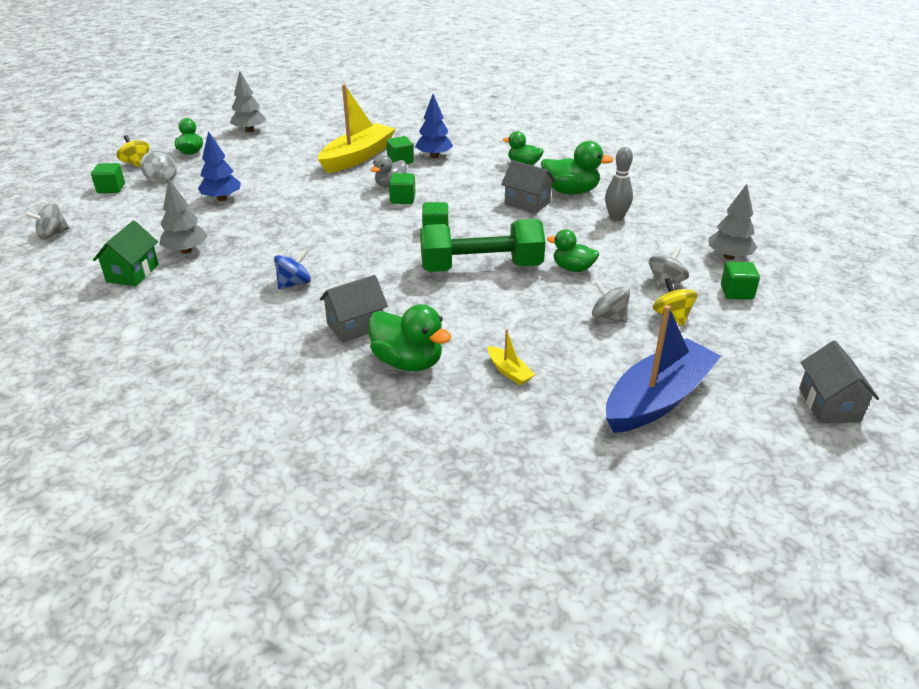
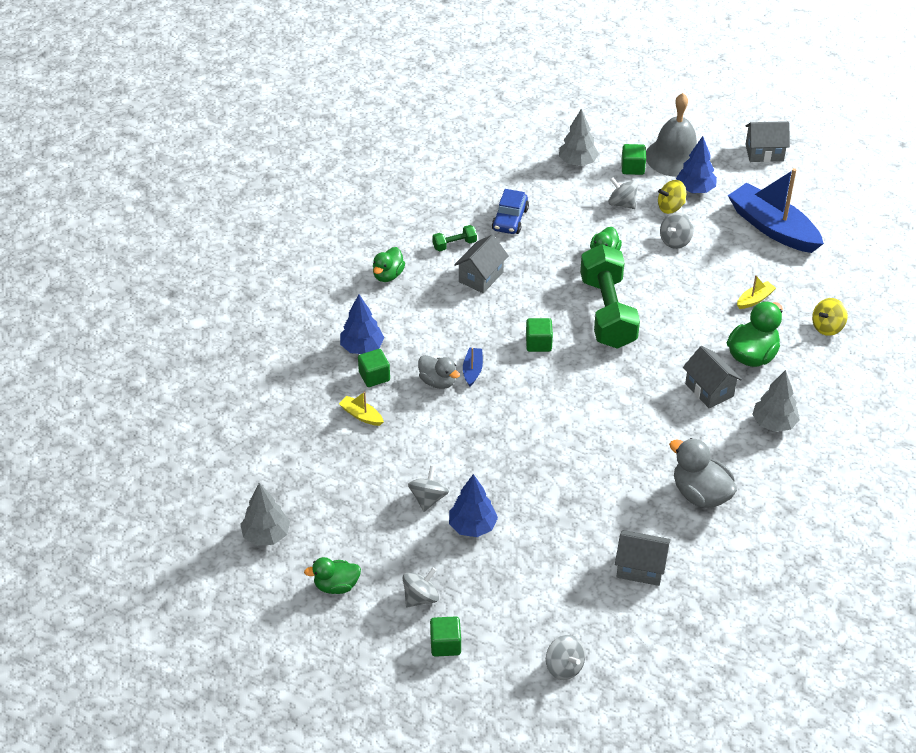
camera: 90 degrees left, 10 degrees up
green house [93,220,159,286] -> grey house [615,530,671,586]
yellow spinning top [116,135,150,168] -> yellow spinning top moved to [812,298,848,336]
grey tree [159,179,208,254] -> grey tree moved to [752,370,800,432]
blue spinning top [274,250,311,290] -> none
yellow boat [318,84,395,173] -> yellow boat [339,391,384,426], size x0.42
green cube [389,173,416,204] -> blue boat [463,348,483,386]
green duck [541,141,614,195] -> green dumbbell [432,225,477,252]
grey bowling pin [605,147,633,221] -> blue car [492,189,529,234]
none -> grey spinning top [408,466,449,512]
none -> grey bell [646,93,697,177]
none -> grey duck [669,438,737,508]
none -> blue tree [676,136,717,193]

